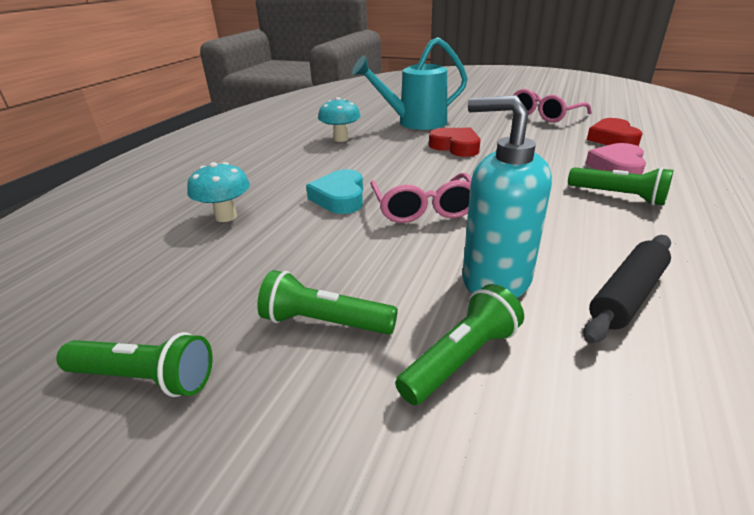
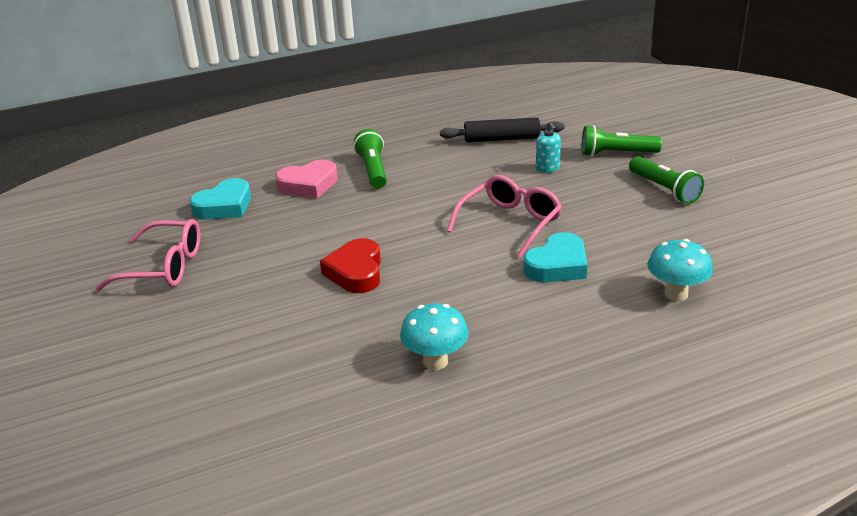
camera: 135 degrees left, 0 degrees up
green flashlight [56,332,213,397] -> none
turquoise watering can [352,37,468,130] -> none
turquoise soap dispenser [462,95,552,298] -> turquoise soap dispenser [536,121,561,173], size x0.44
red heart [587,118,643,146] -> turquoise heart [190,178,251,220]

